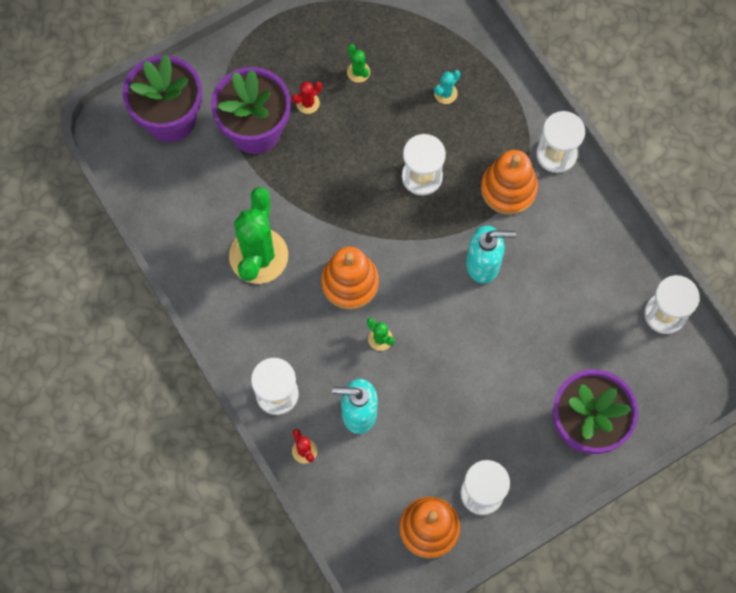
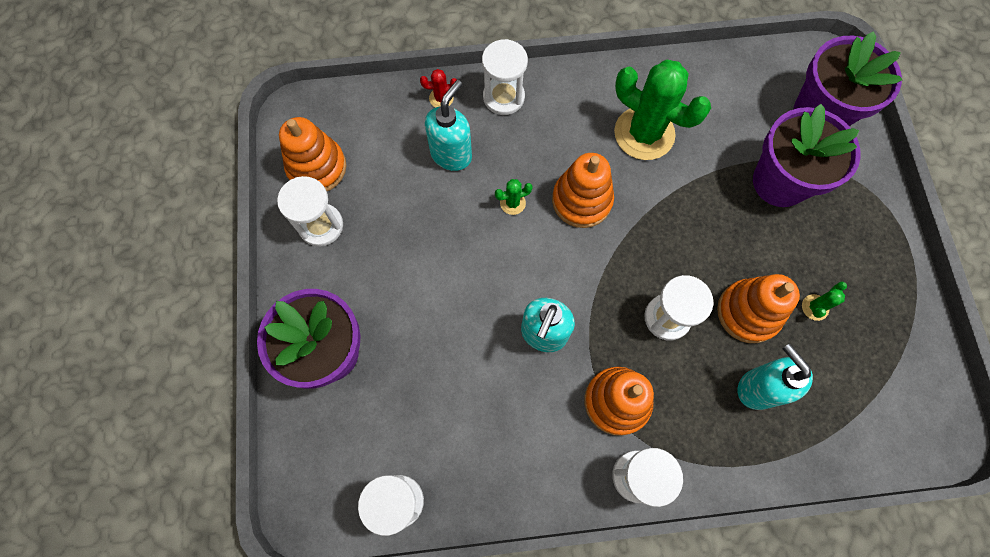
camera: 115 degrees right, 0 degrees up
red cactus [292,81,322,114] -> none
green cactus [347,44,370,83] -> green cactus turned 45 degrees counterclockwise [802,282,847,321]
turquoise cactus [434,70,460,104] -> turquoise soap dispenser [738,344,813,410]
none -> orange stacking toy [717,274,800,343]

